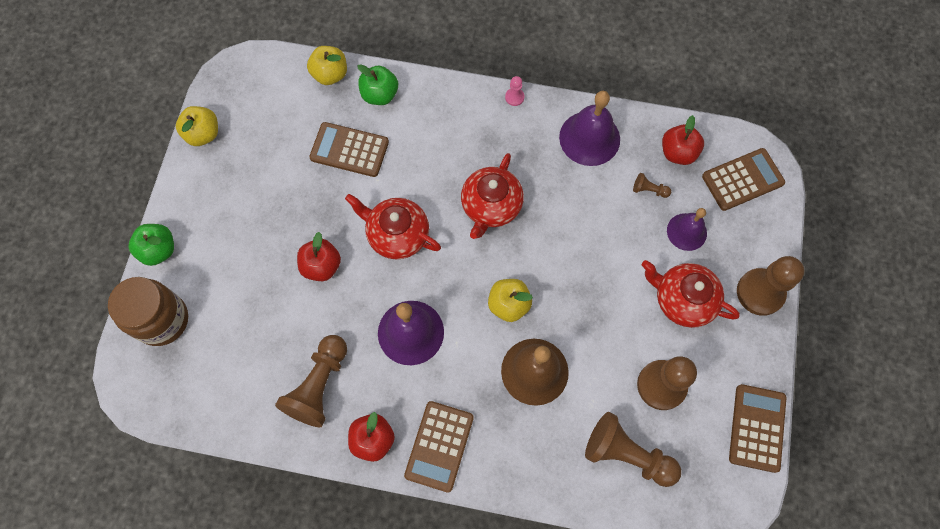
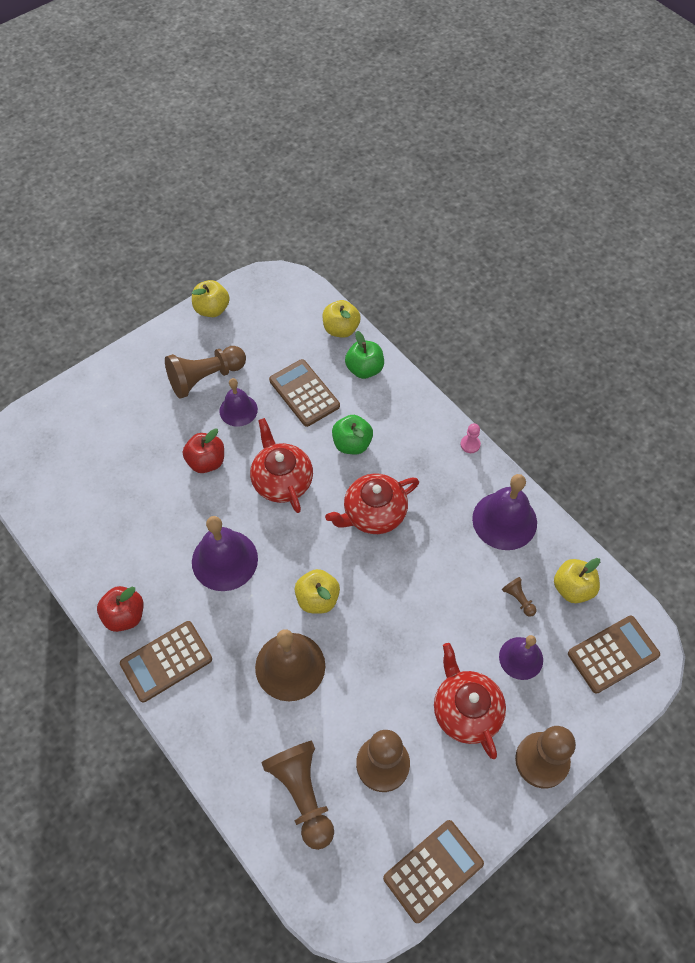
camera: 40 degrees right, 10 degrees down
brown jar [108,277,188,346] -> none
green apple [129,224,174,266] -> green apple moved to [332,415,373,454]
brown pawn [275,335,347,427] -> brown pawn moved to [165,346,246,399]
red apple [662,115,704,165] -> yellow apple [554,558,600,603]
brown calculator [702,148,785,211] -> brown calculator turned 45 degrees counterclockwise [568,616,660,693]
none -> purple bell [219,378,258,427]

